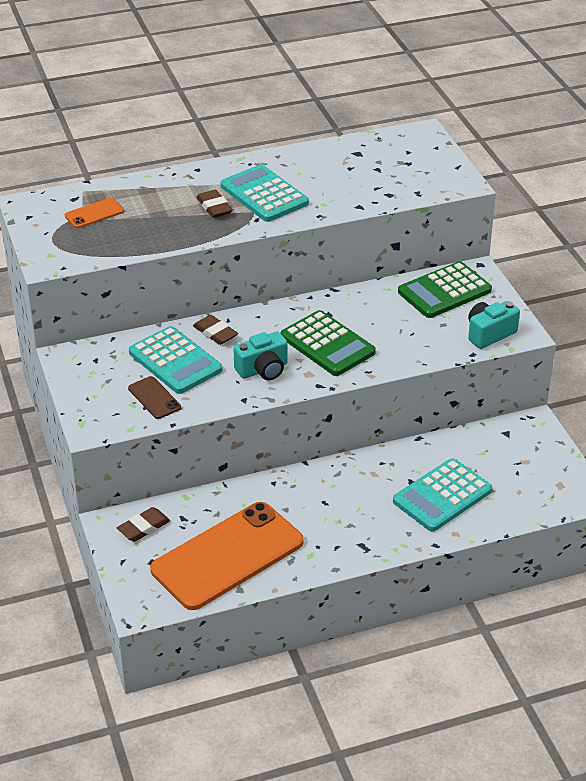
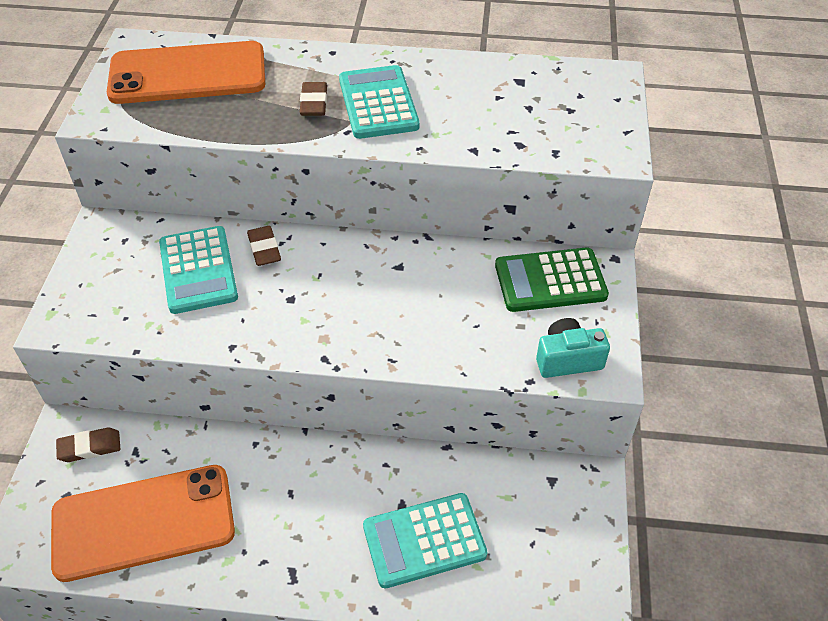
camera: 25 degrees right, 10 degrees up
orange phone [65,198,124,228] -> orange phone [107,41,265,104], size x2.40
brown phone [128,376,181,419] -> none
turquoise camera [233,331,288,380] -> none
green calculator [281,310,376,376] -> none

